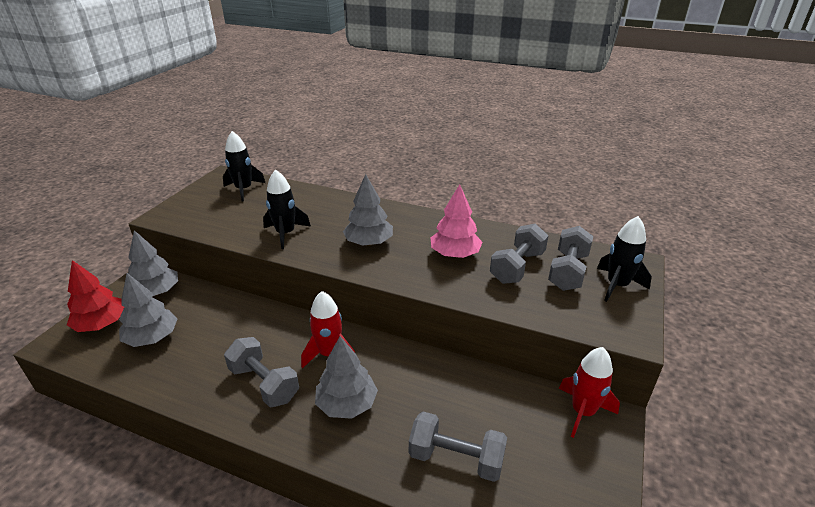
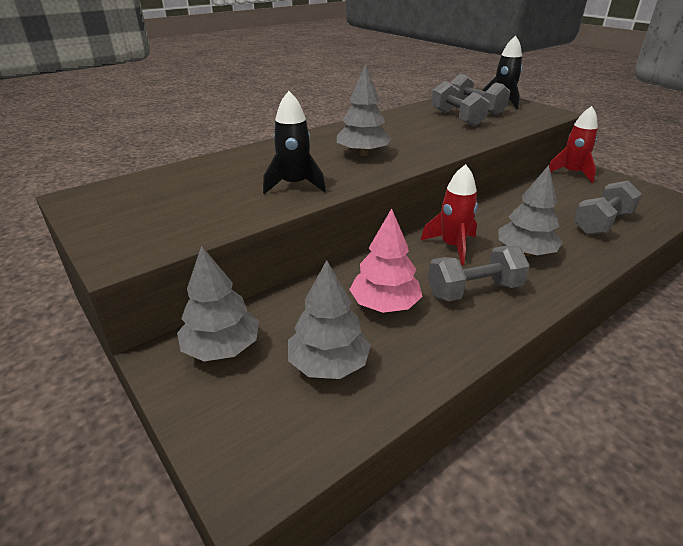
camera: 60 degrees left, 0 degrees up
red tree [67,260,124,332] -> none
black rocket [223,131,265,201] -> none
pink tree [431,184,482,258] -> pink tree moved to [349,208,423,313]

